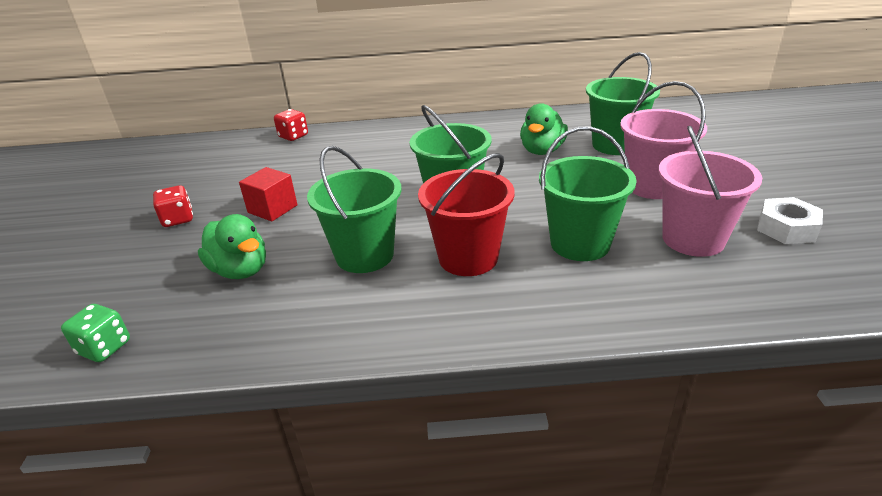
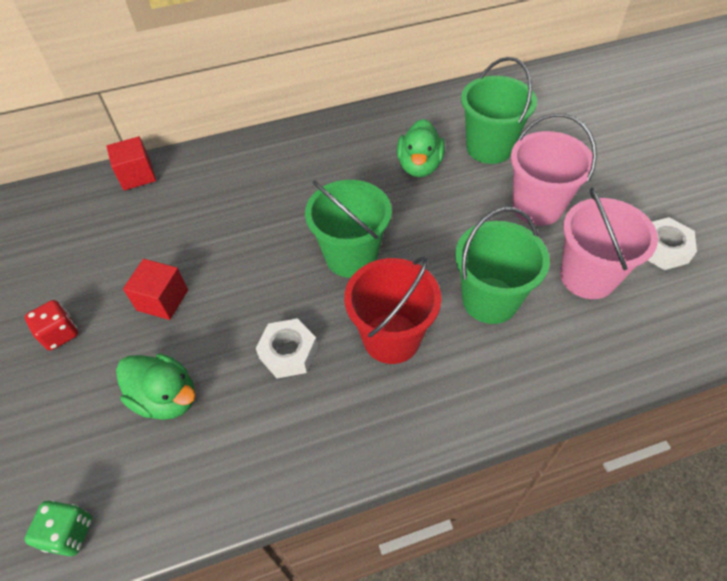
camera: 15 degrees left, 20 degrees up
red dice [274,109,308,141] -> red cube [107,136,156,190]
green bucket [307,146,401,273] -> white nut [256,318,318,378]

